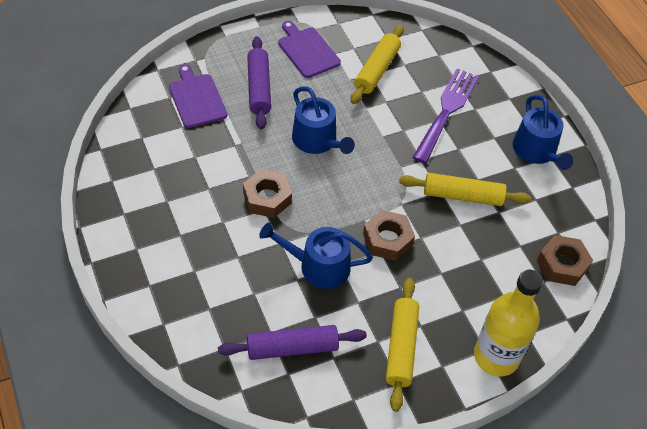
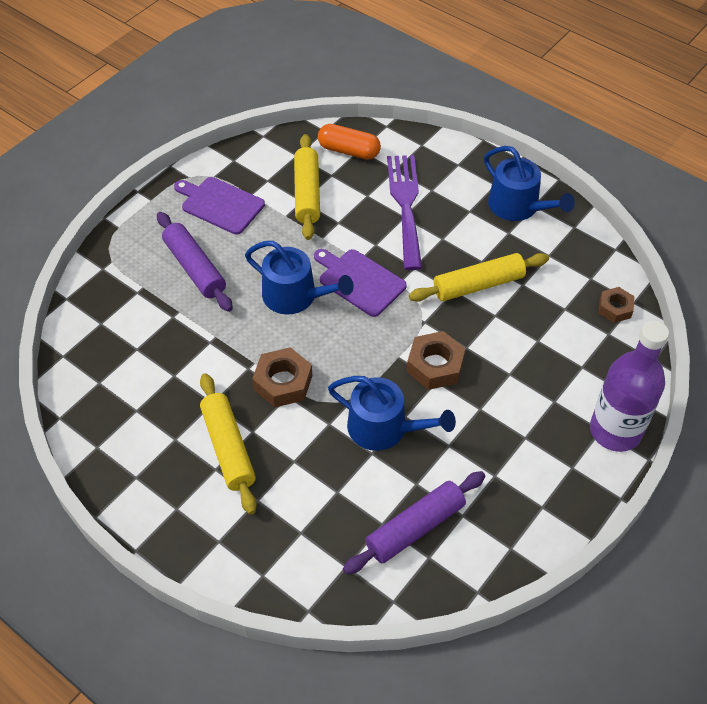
camera: 25 degrees left, 0 degrees up
purple cutting board [169,64,227,128] -> purple cutting board moved to [314,249,407,317]
blue watering can [259,222,373,289] -> blue watering can turned 135 degrees counterclockwise [328,376,456,451]
yellow rolling pin [386,278,419,412] -> yellow rolling pin moved to [200,373,257,514]
yellow bottle [474,270,543,376] -> purple bottle [590,321,669,452]
brown nut [537,235,593,286] -> brown nut [599,287,635,323], size x0.64
none -> orange capsule [318,124,381,160]

